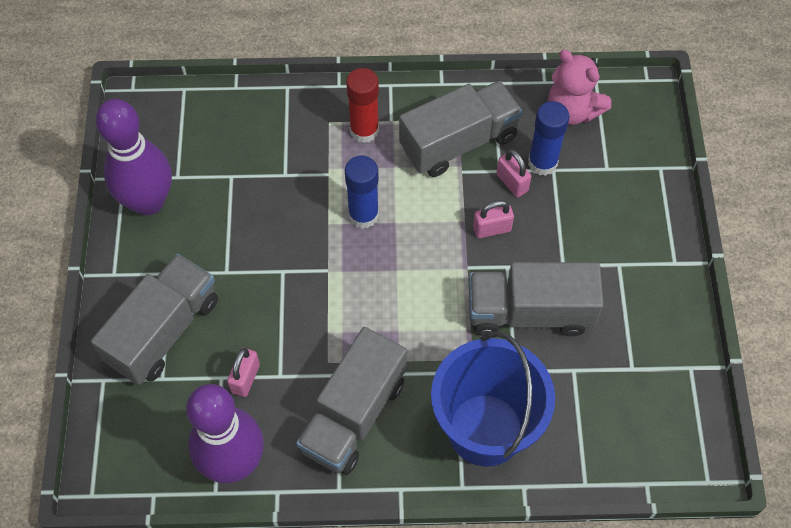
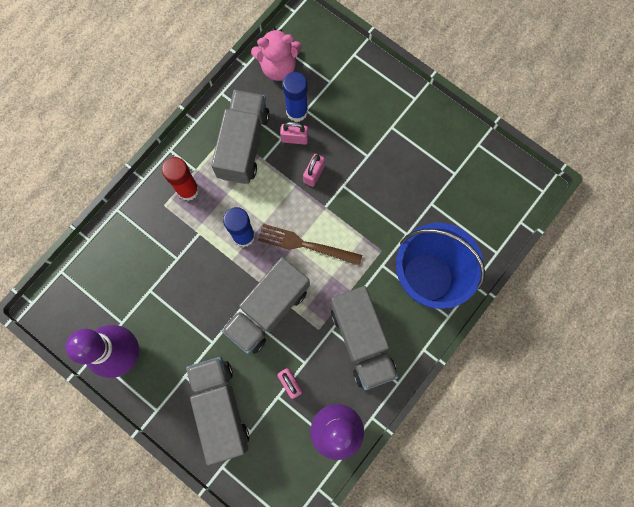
camera: 50 degrees left, 15 degrees up
grey truck [469,262,604,336] -> grey truck moved to [222,257,310,354]
none -> brown fork [258,224,362,266]

